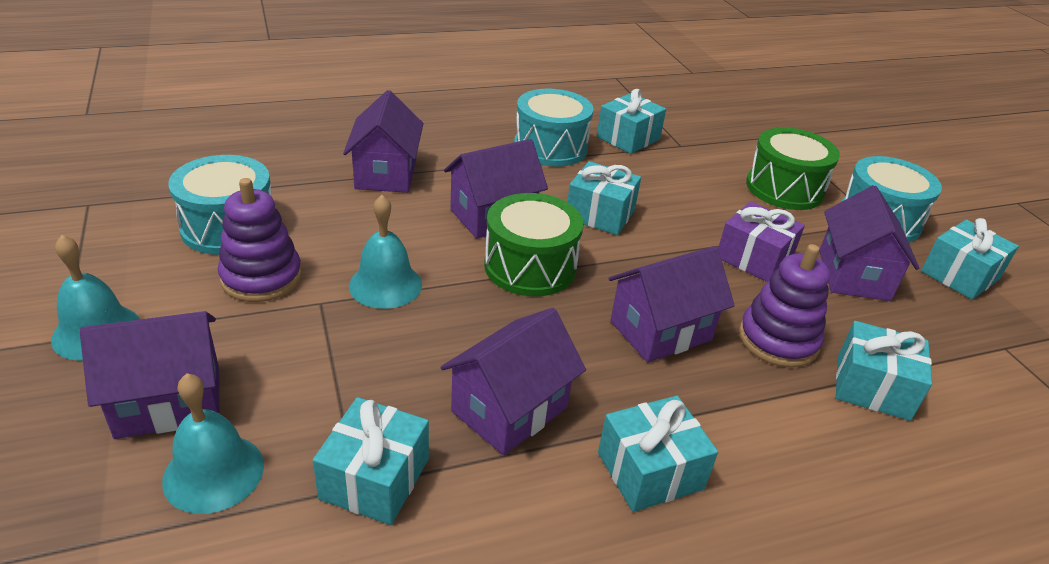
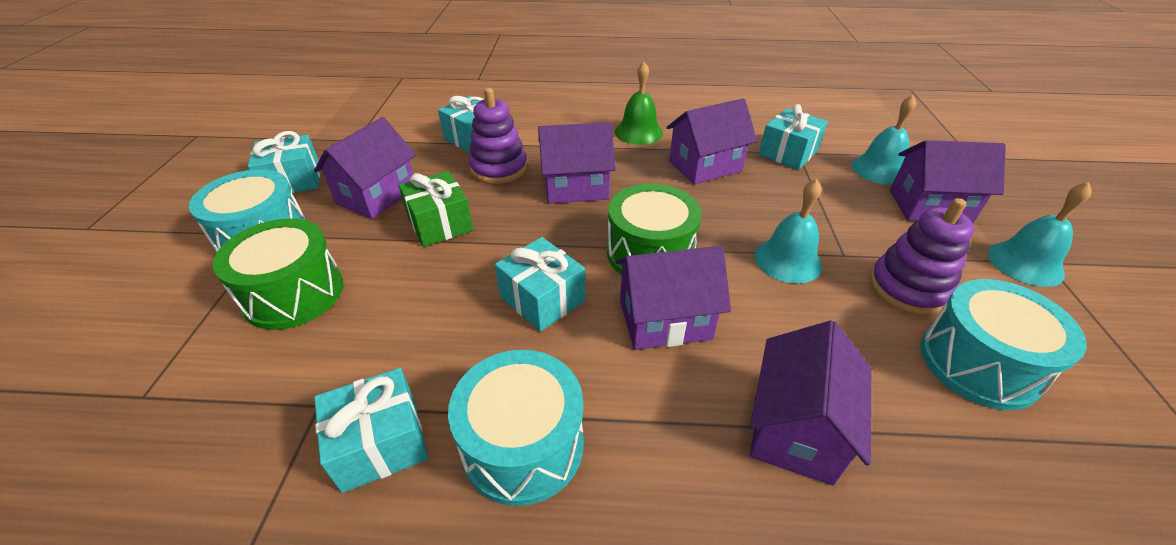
camera: 155 degrees left, 5 degrees up
turquoise gift [598,396,718,512] -> green bell [615,62,663,145]
purple gift [718,201,805,282] -> green gift [399,171,473,247]

